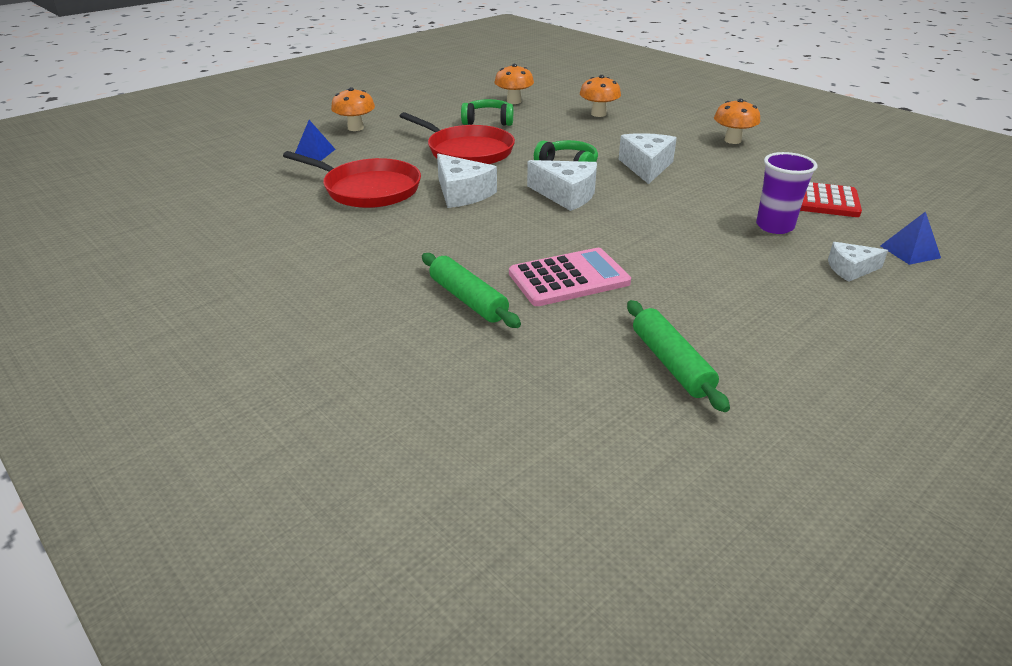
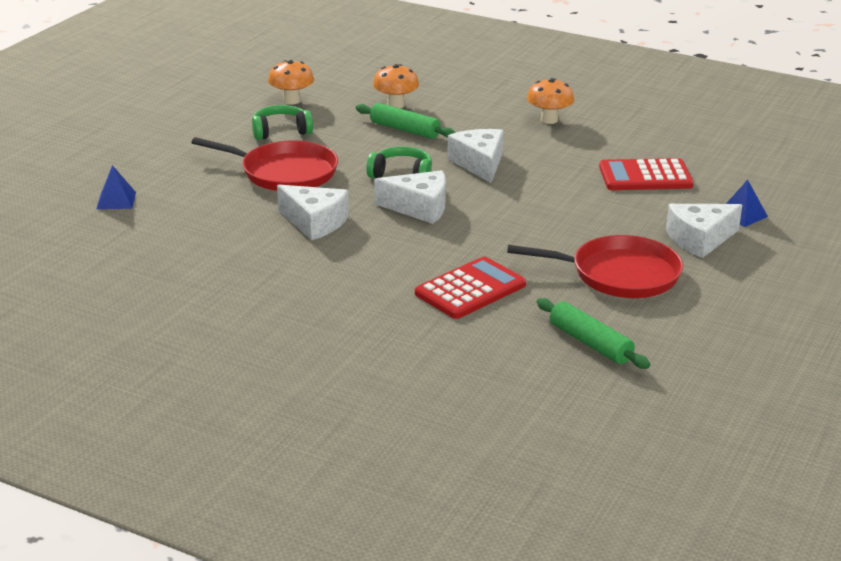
camera: 20 degrees left, 5 degrees down
red pan [283,151,421,208] -> red pan moved to [507,235,683,298]
orange mushroom [331,87,375,131] -> none
green rolling pin [422,253,521,328] -> green rolling pin moved to [356,103,456,139]
pink calculator [509,248,631,306] -> red calculator [415,257,526,319]
purple cup [756,152,817,234] -> none
white cheese [828,242,888,282] -> white cheese [666,204,742,258], size x1.62

